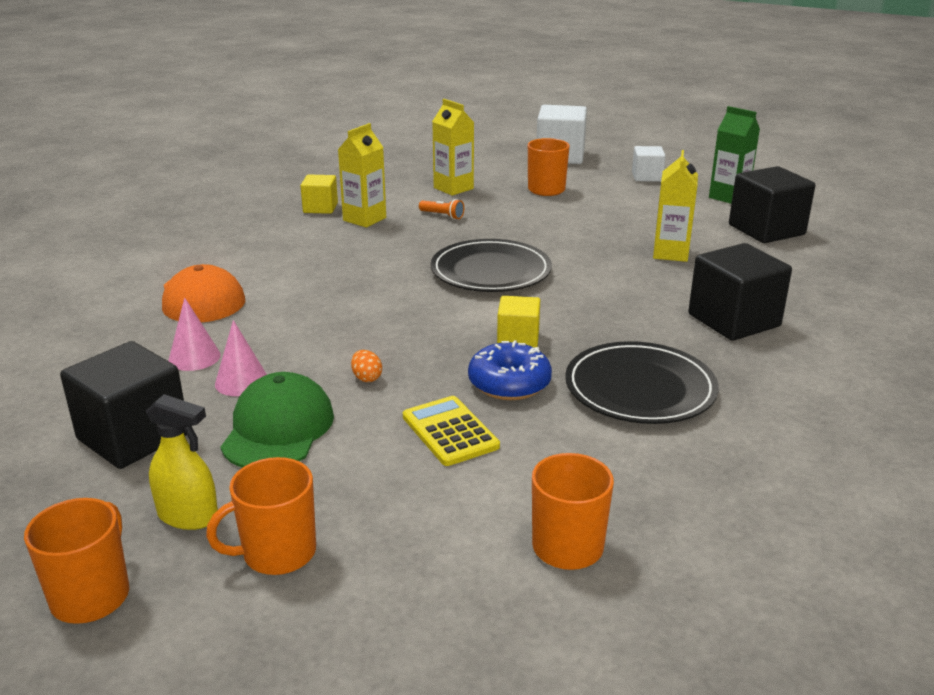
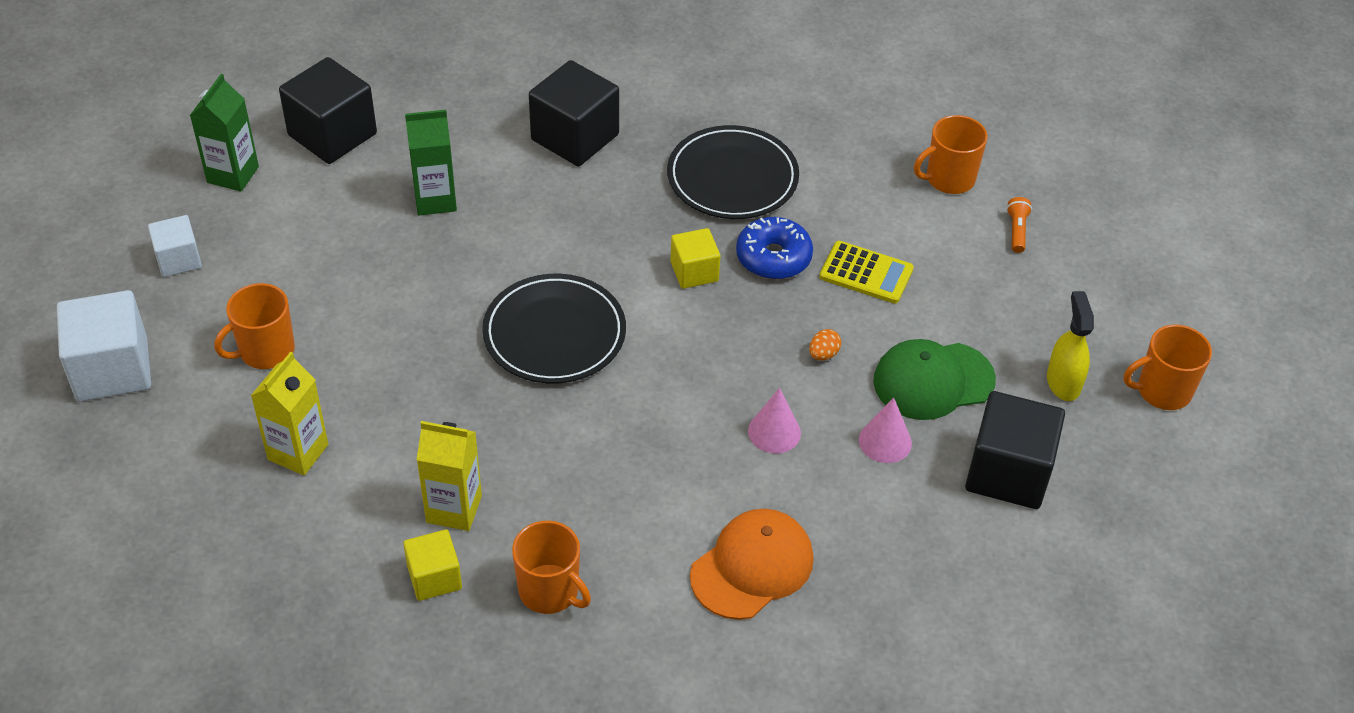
camera: 115 degrees left, 20 degrees up
pink cone [169,298,221,371] -> pink cone moved to [748,388,801,453]
orange mug [206,457,316,575] -> orange mug moved to [512,521,591,614]
yellow calculator [403,396,500,466] -> yellow calculator turned 105 degrees counterclockwise [819,241,914,304]
orange flashlight [419,199,464,219] -> orange flashlight moved to [1007,197,1032,253]
yellow carton [653,150,698,262] -> green carton [405,110,457,216]

